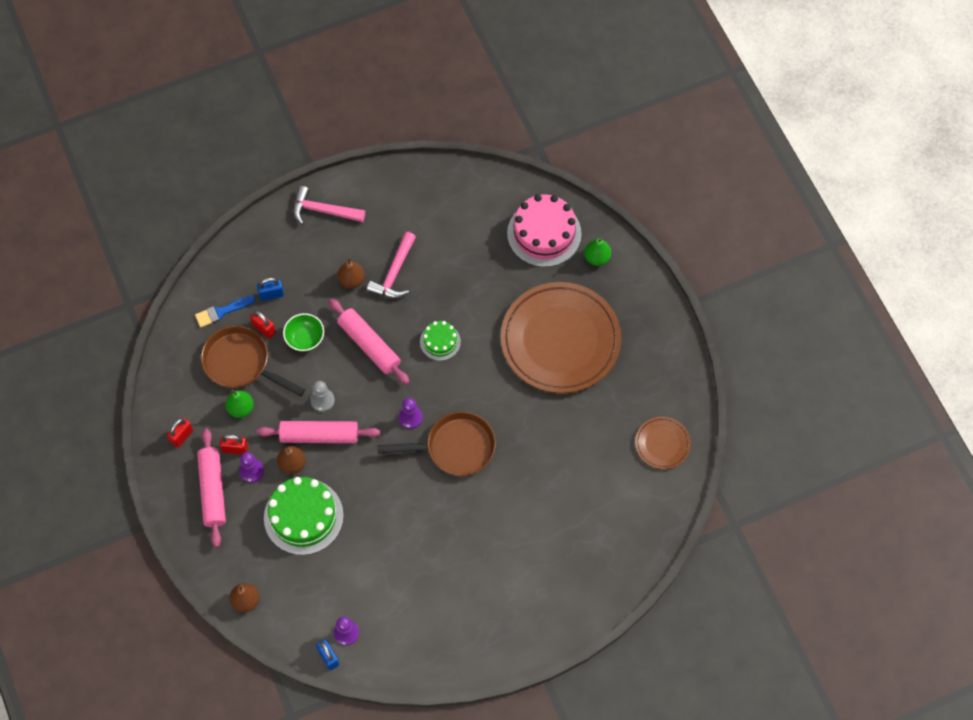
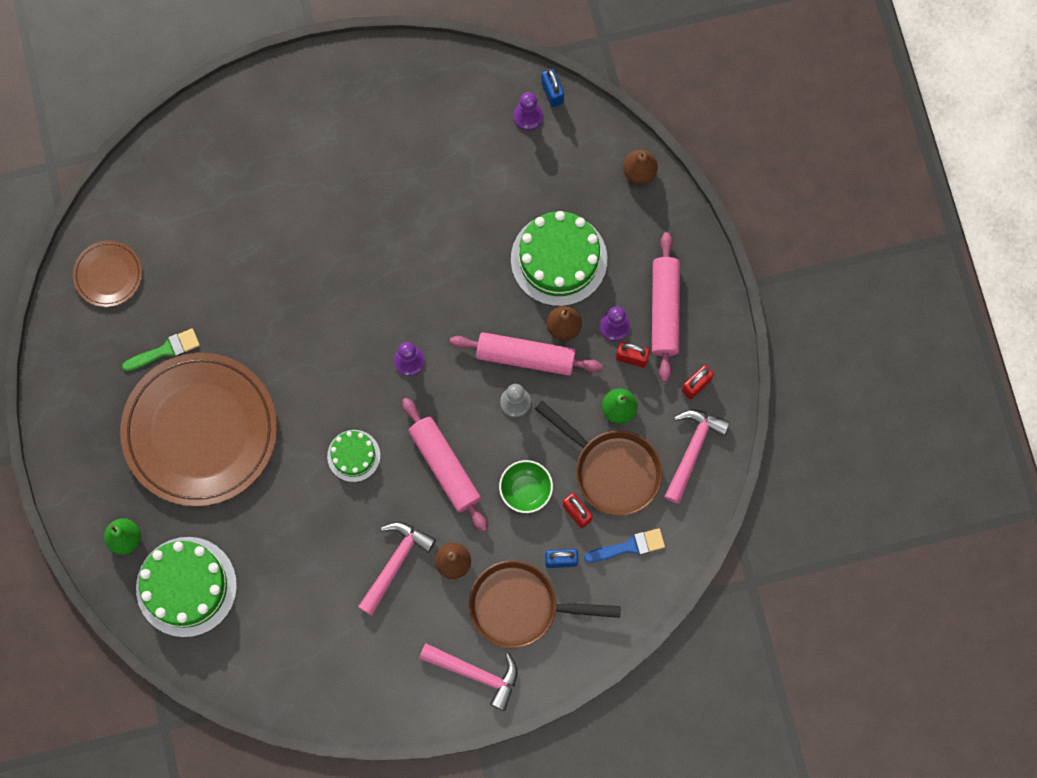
camera: 170 degrees left, 10 degrees up
brown pan [377,412,496,476] -> brown pan moved to [469,561,621,648]
pink cake [507,194,582,267] -> green cake [136,537,237,637]
none -> green brush [122,328,200,371]
none -> pink hammer [664,409,730,504]

